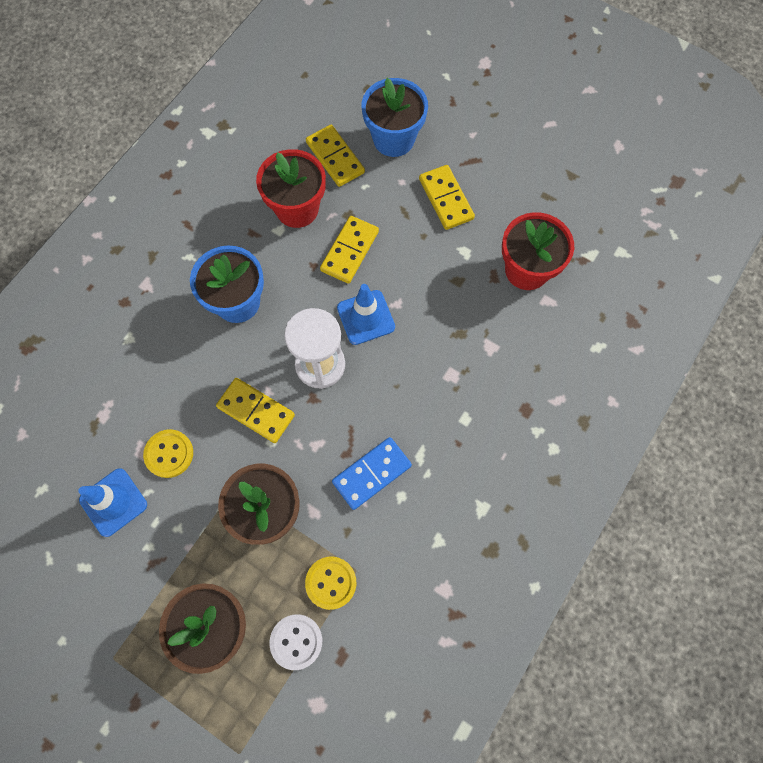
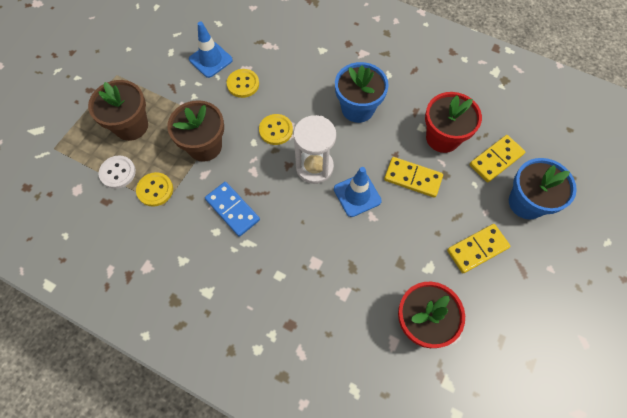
camera: 85 degrees right, 5 degrees down
yellow domino [216,378,295,443] -> yellow button [259,114,293,145]

